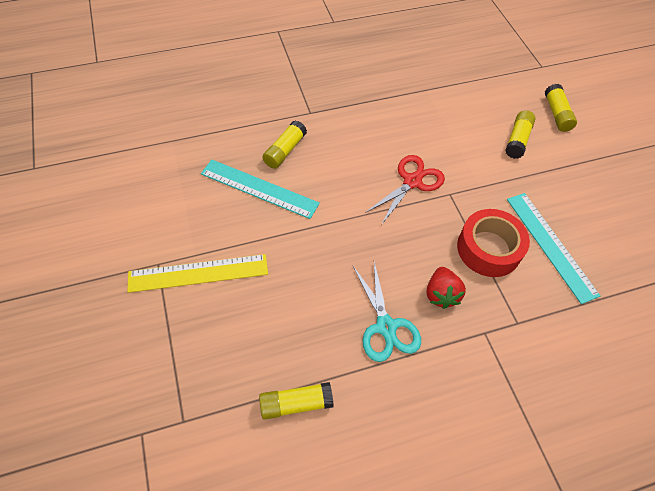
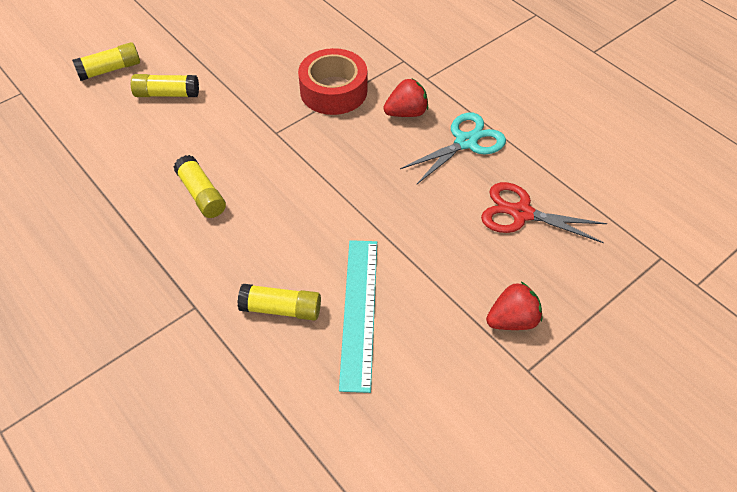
camera: 110 degrees left, 5 degrees down
yellow ruler [127,254,268,293] -> red strawberry [486,282,542,330]
yellow glue stick [259,382,334,420] -> yellow glue stick moved to [174,155,226,218]
red scissors [365,155,445,225] -> red scissors moved to [481,182,607,243]
turquoise ruler [507,193,600,304] -> none

